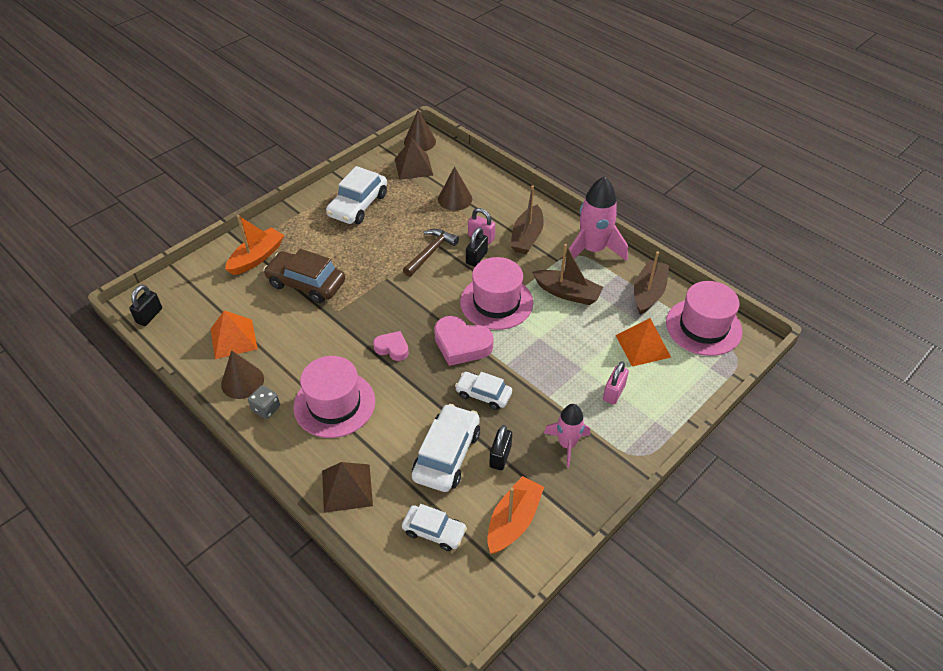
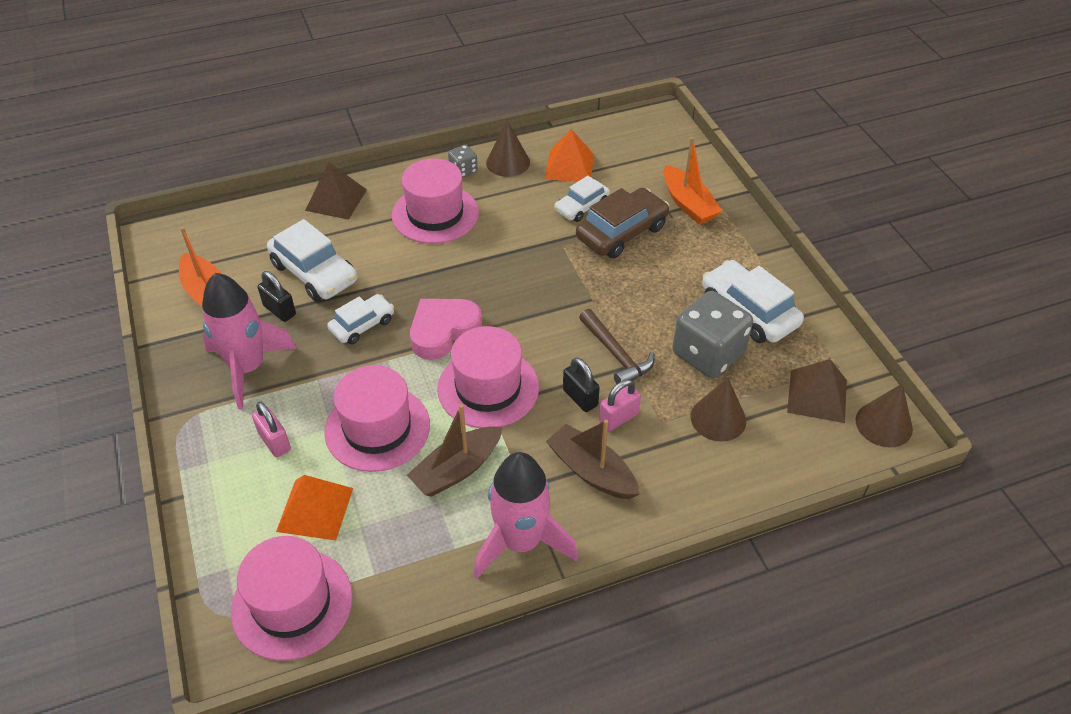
camera: 115 degrees right, 0 degrees up
black padlock [129,285,162,326] -> none
pink heart [373,331,409,361] -> none
white car [402,504,467,551] -> white car moved to [554,176,610,222]
pink rocket [544,404,590,468] -> pink rocket [202,273,297,409], size x1.64
brown boat [634,251,669,315] -> none
none -> pink hat [324,365,430,472]
none -> grey dice [672,291,753,378]

